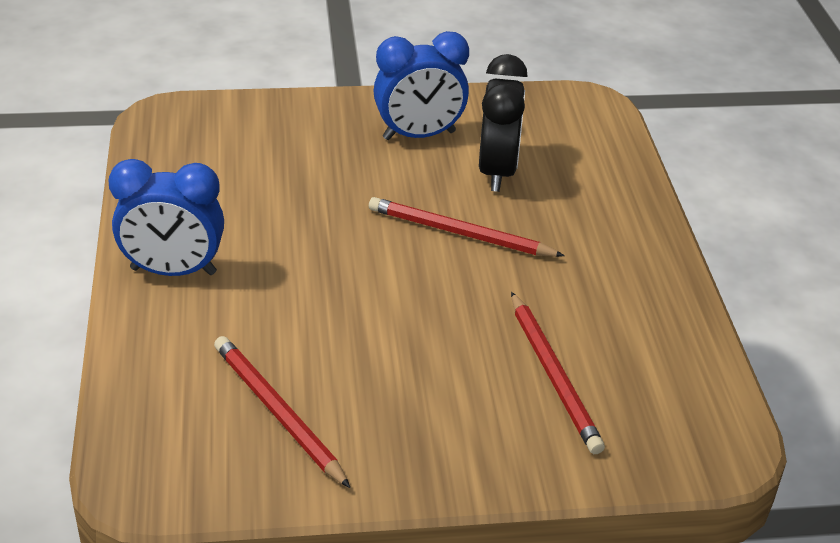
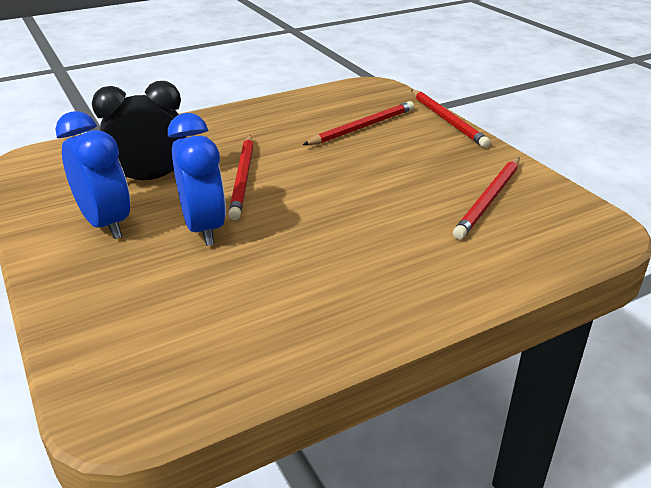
camera: 110 degrees left, 5 degrees down
blue clock [108,159,224,276] -> blue clock moved to [168,113,226,246]
none -> red pencil [411,90,491,148]

